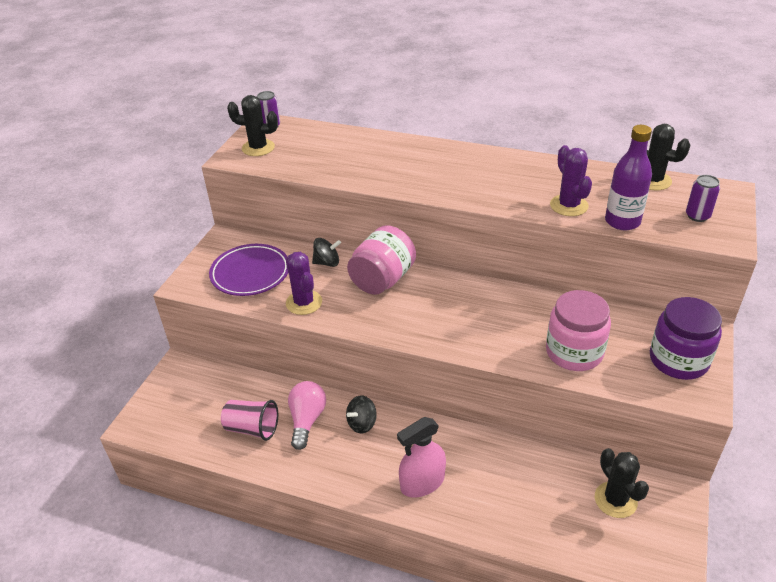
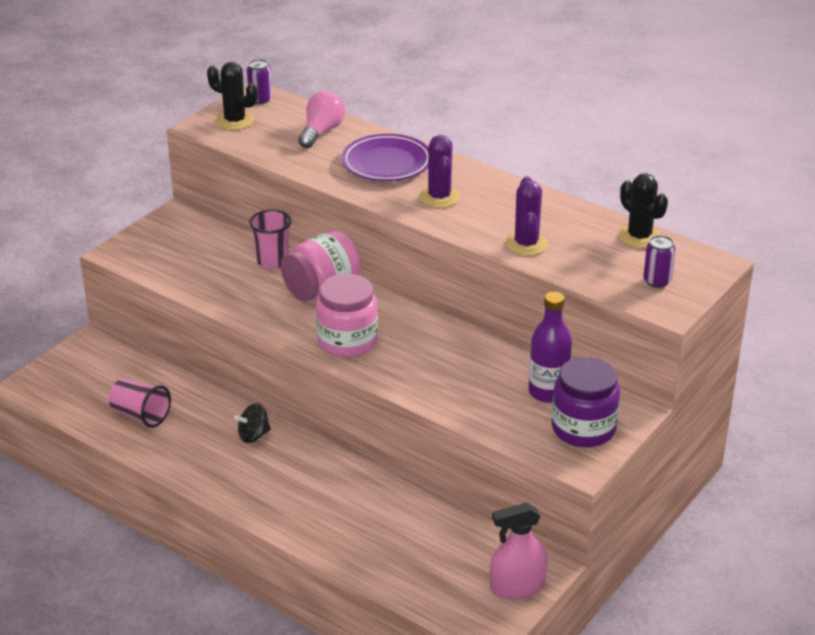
camera: 15 degrees right, 5 degrees down
purple plate [209,244,288,296] -> purple plate moved to [342,134,428,181]
purple cactus [286,252,322,315] -> purple cactus moved to [419,135,460,208]
pink light bulb [288,381,326,450] -> pink light bulb moved to [298,91,345,148]
black spinning top [312,238,341,267] -> pink cup [249,209,292,269]
pink spray bottle [397,417,446,497] -> pink spray bottle moved to [490,503,548,599]
pink jar [546,290,611,371] -> pink jar moved to [316,274,378,358]
black cactus [595,448,649,518] -> none
purple bottle [605,125,652,230] -> purple bottle moved to [528,292,572,403]

